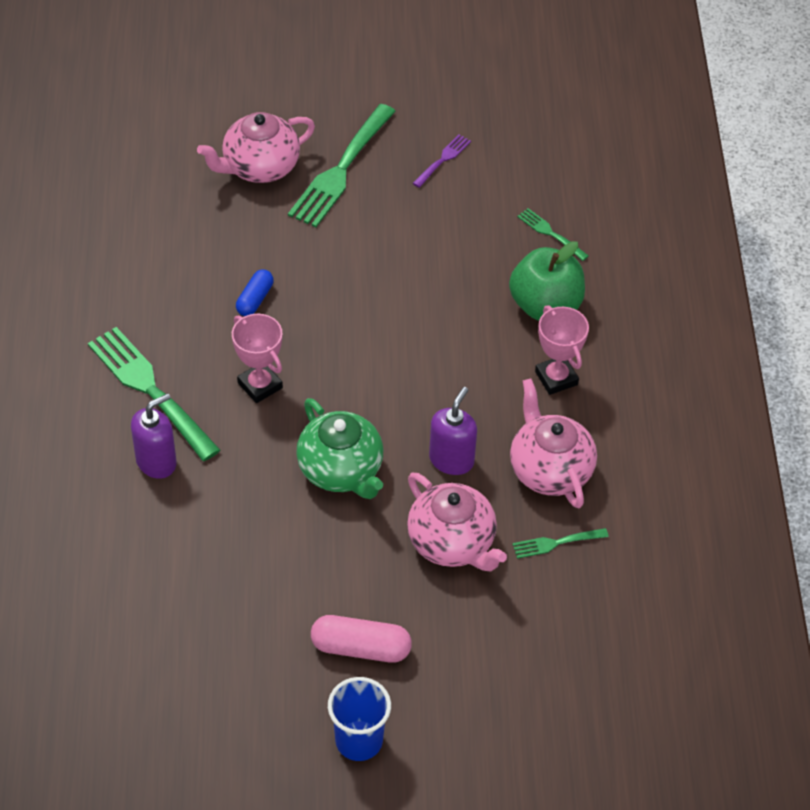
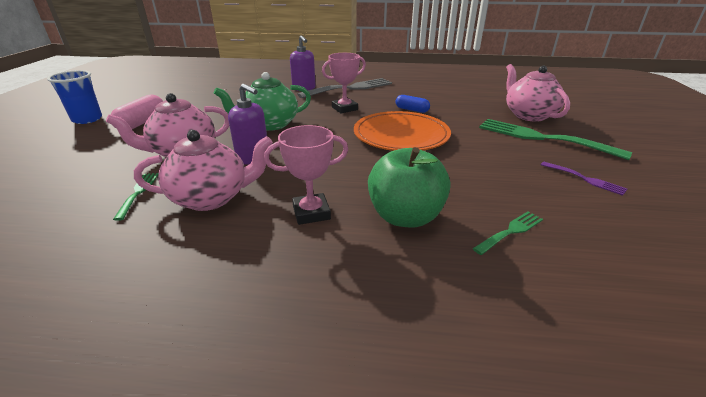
camera: 100 degrees right, 20 degrees down
green fork [88,327,220,461] -> grey fork [298,78,392,98]
none -> orange plate [354,111,451,151]

